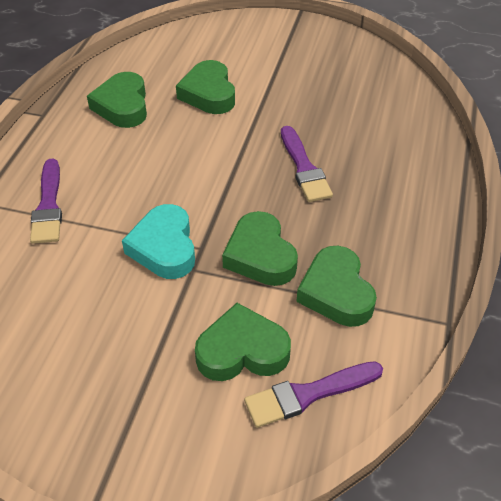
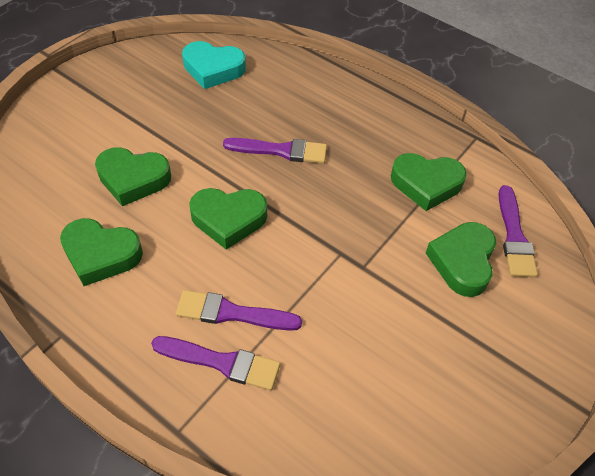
camera: 70 degrees left, 5 degrees up
turquoise heart [122,204,195,279] -> turquoise heart moved to [182,41,246,89]
green heart [222,211,298,286] -> green heart moved to [189,188,267,250]
none -> purple brush [176,290,302,331]

